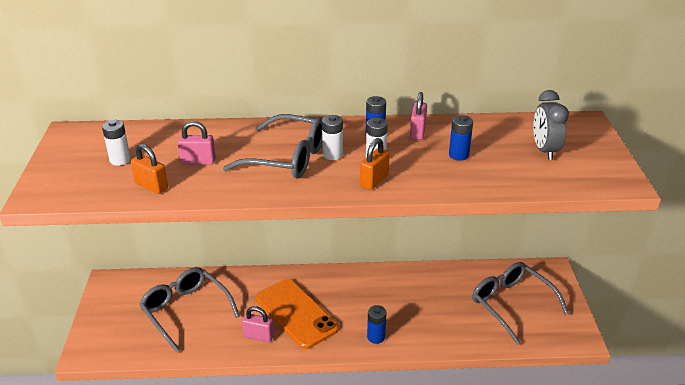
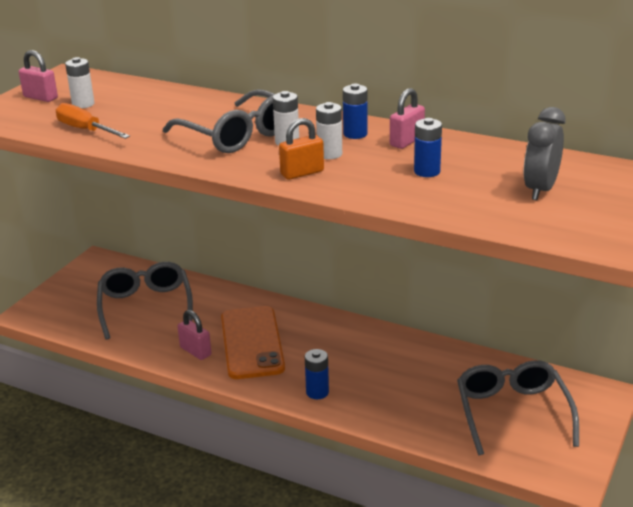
camera: 30 degrees right, 5 degrees down
orange padlock [131,144,168,194] -> orange screwdriver [56,103,130,139]
pink padlock [177,121,216,165] -> pink padlock moved to [19,50,58,102]

